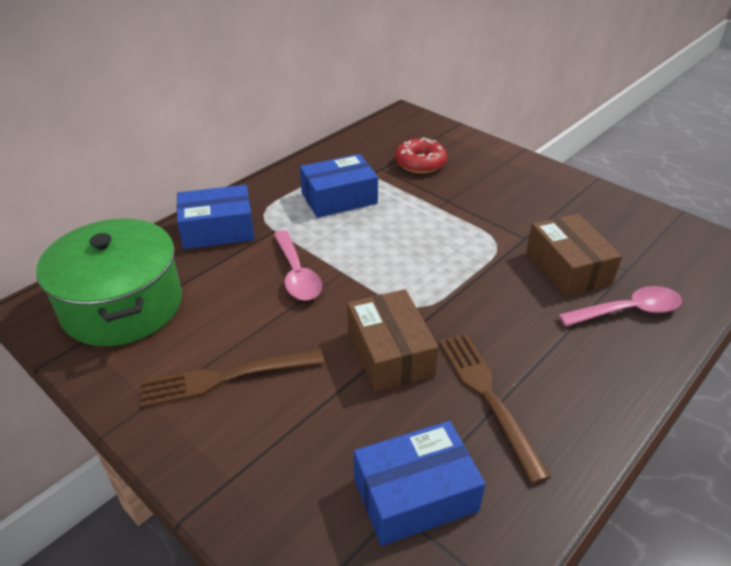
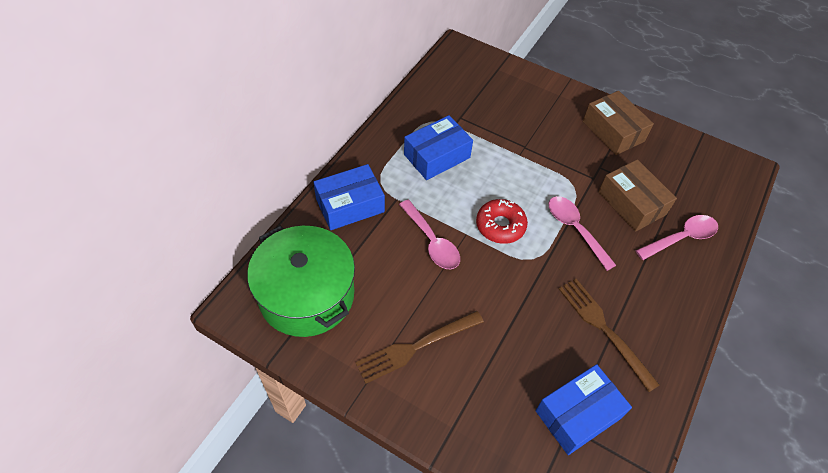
camera: 15 degrees left, 15 degrees up
brown box [347,289,439,392] -> brown box moved to [583,91,654,155]
red donut [395,137,447,174] -> red donut moved to [476,199,528,244]
none -> pink spoon [549,196,616,271]

